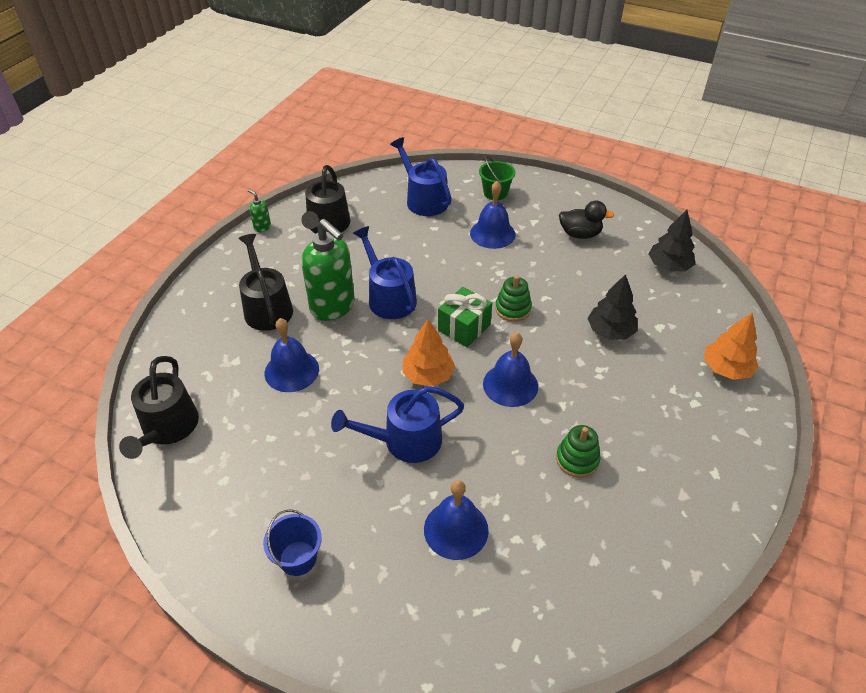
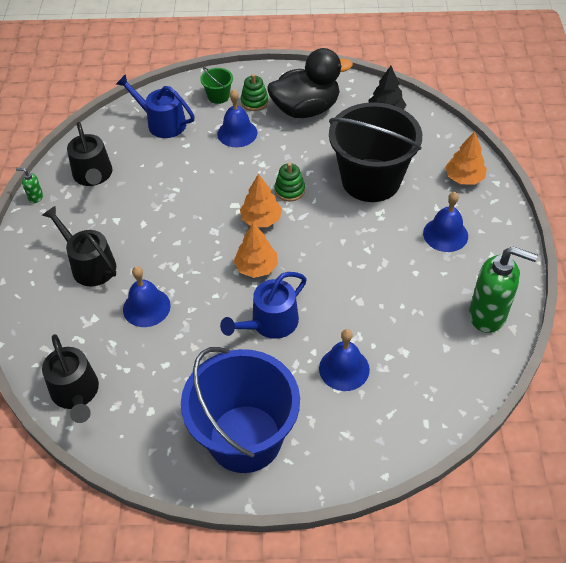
camera: 25 degrees left, 5 degrees up
blue bucket [263,509,322,576] -> blue bucket [181,347,300,473], size x2.48
green soap dispenser [301,219,355,321] -> green soap dispenser moved to [469,247,538,333]
blue watering can [353,226,417,319] -> none
green gift [438,287,492,347] -> orange tree [240,174,282,227]
blue bell [483,332,538,407] -> blue bell moved to [423,192,468,252]
green stacking toy [556,425,601,478] -> green stacking toy moved to [241,74,268,111]
black duck [559,200,614,239] -> black duck [267,48,353,118], size x1.89
black tree [587,274,638,339] -> black bucket [329,102,422,202]

